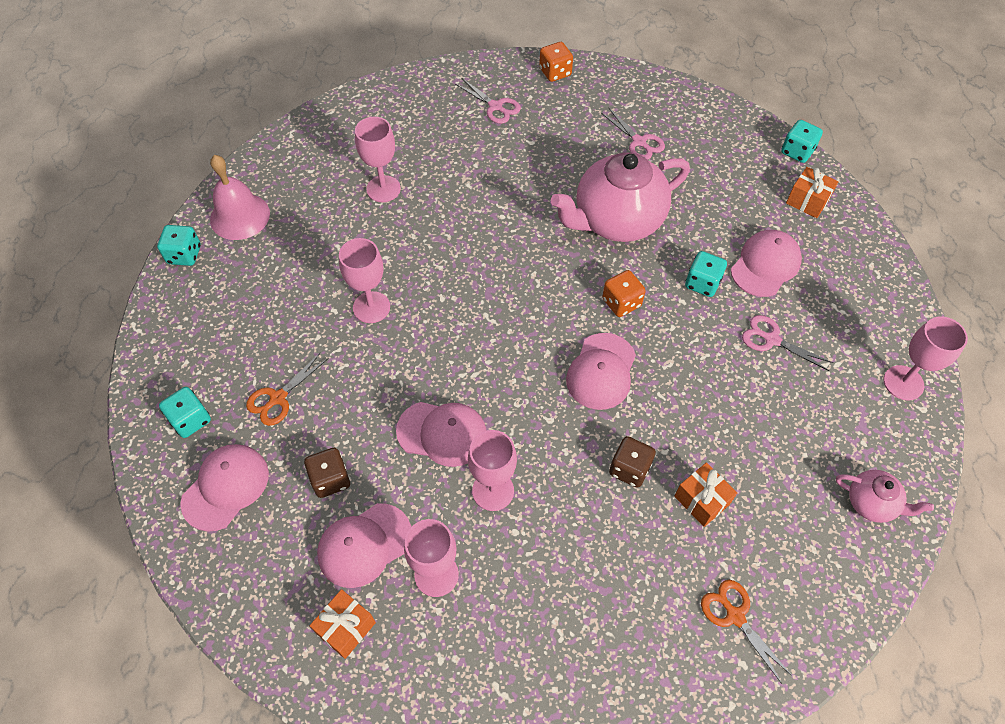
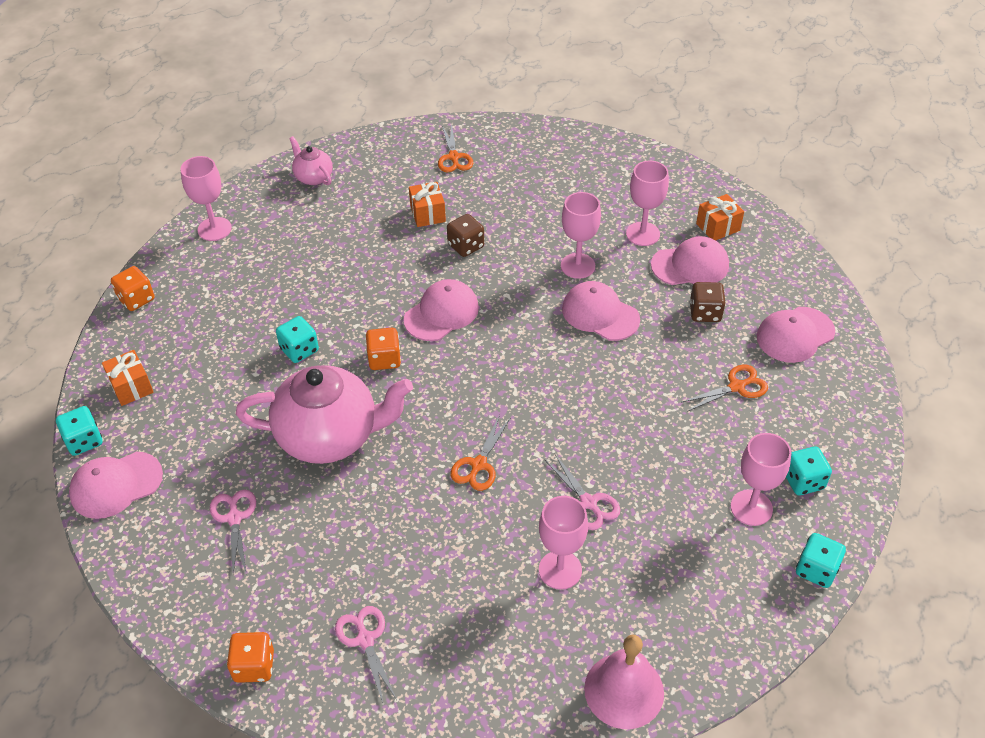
camera: 155 degrees left, 10 degrees down
turquoise dice [159,387,211,438] -> turquoise dice moved to [786,446,832,495]
pink bell [210,155,270,240] -> pink bell moved to [584,635,664,729]
pink goblet [339,238,390,323] -> pink goblet moved to [731,433,791,526]
pink cap [731,230,802,297] -> pink cap moved to [69,451,163,519]
pink scissors [742,315,833,371] -> pink scissors moved to [545,453,621,530]
none -> orange dice [111,266,155,311]
none -> orange scissors [450,415,510,491]

